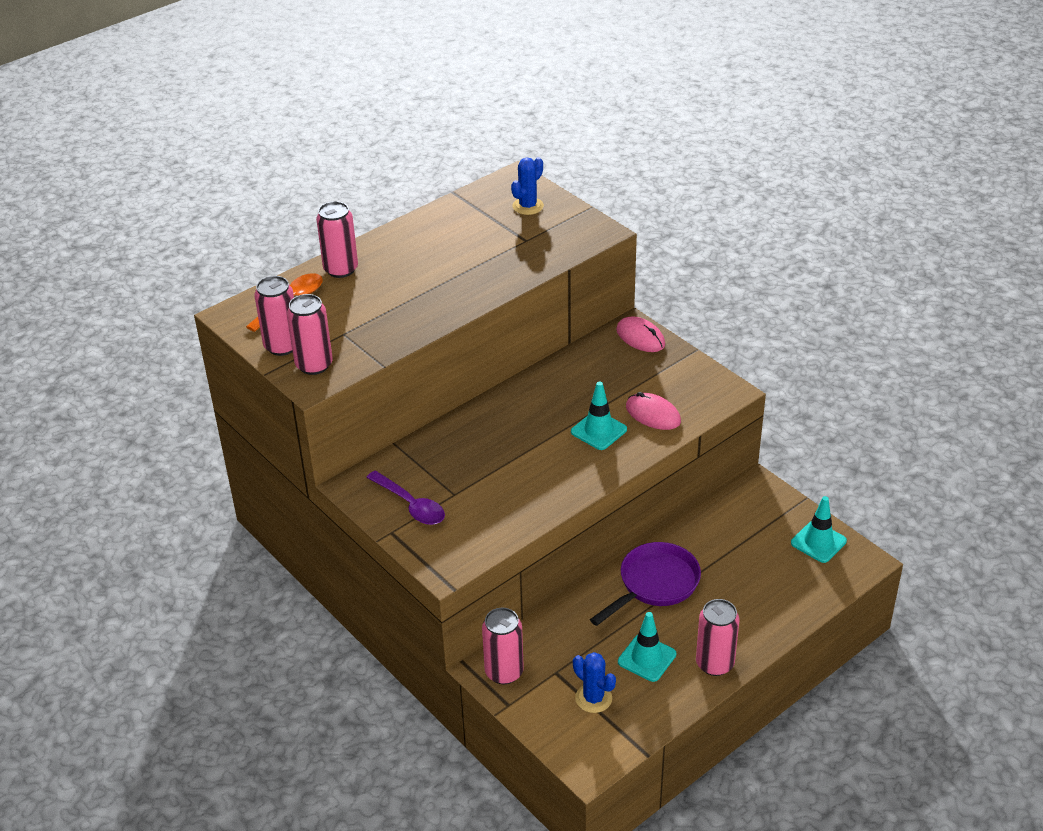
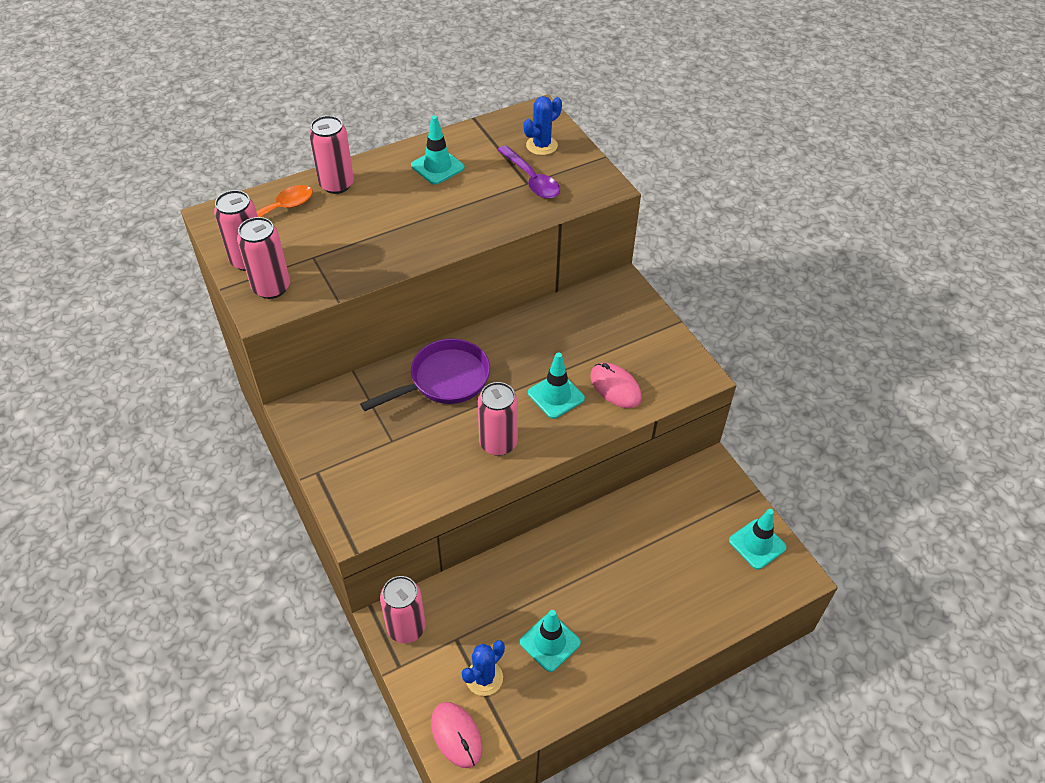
camera: 10 degrees right, 10 degrees up
purple spoon [366,471,445,525] -> purple spoon moved to [497,145,560,199]
blue cactus [573,652,616,713] -> blue cactus turned 75 degrees clockwise [462,640,505,696]
purple pan [590,542,701,626] -> purple pan moved to [360,339,490,411]
pink mouse [616,316,665,352] -> pink mouse moved to [431,702,483,768]
pink can [696,599,739,676] -> pink can moved to [478,382,518,456]
none -> turquoise traffic cone [411,115,465,185]

